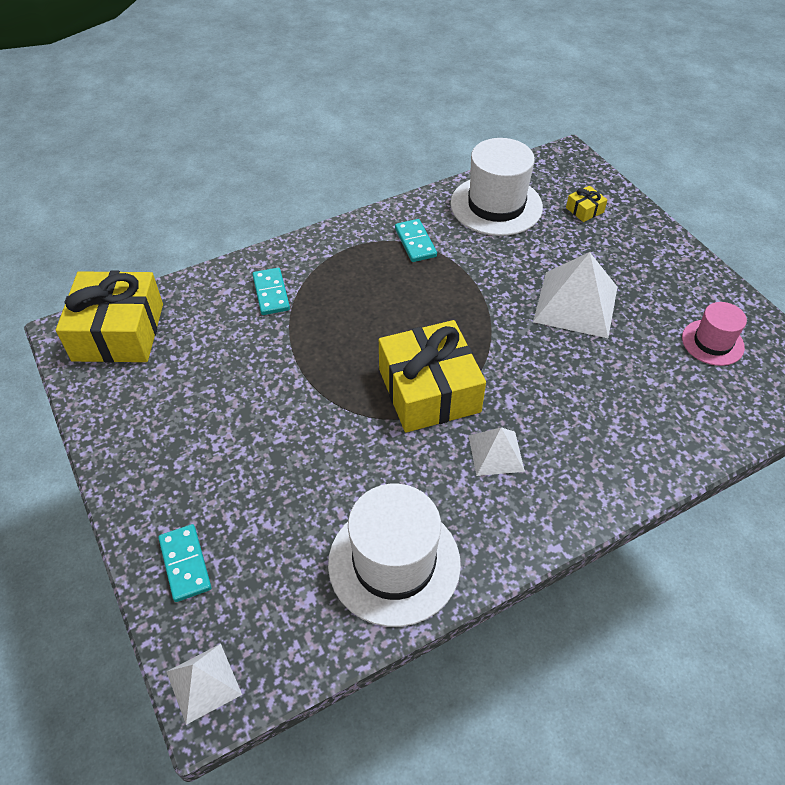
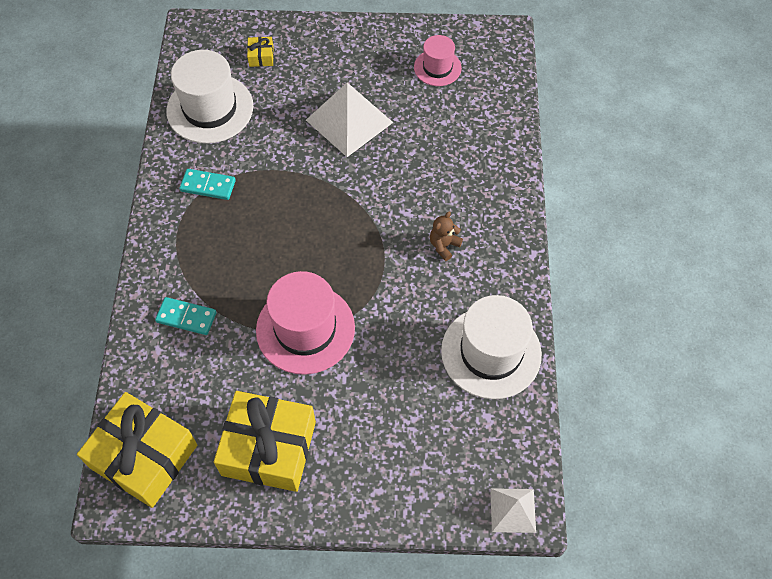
camera: 60 degrees left, 10 degrees up
turquoise domino [158,524,211,602] -> none
yellow gift [379,320,486,433] -> yellow gift moved to [214,391,316,492]
white pyramid [469,427,525,476] -> brown teddy bear [430,211,463,261]
none -> pink hat [256,271,355,375]

